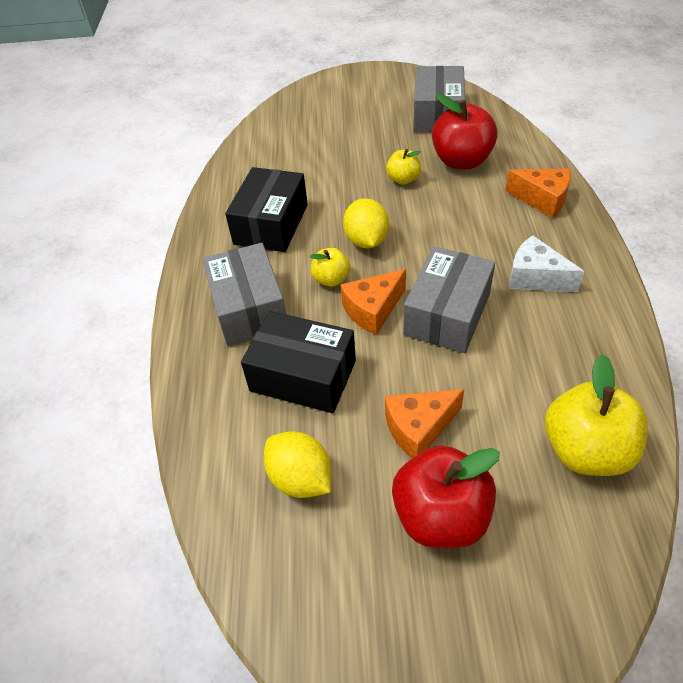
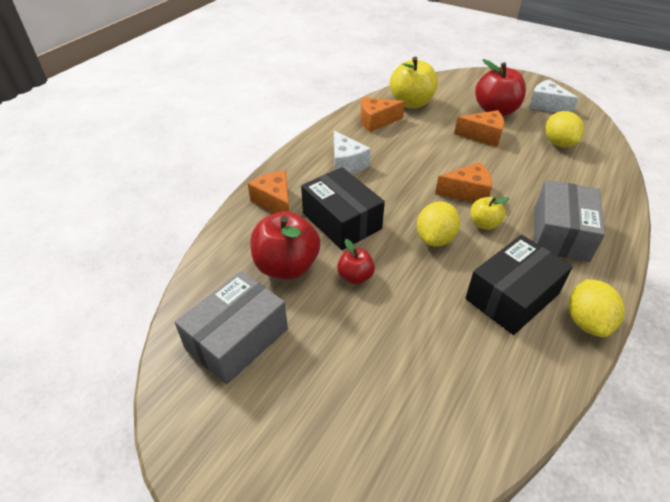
camera: 150 degrees left, 5 degrees down
black box [241,311,356,413] -> black box moved to [301,167,385,250]
yellow apple [386,149,421,185] -> red apple [337,239,375,284]
grey box [403,246,495,353] -> none
none -> orange cheese [360,97,405,132]
none -> white cheese [529,80,579,113]
none -> yellow lemon [569,279,625,337]

